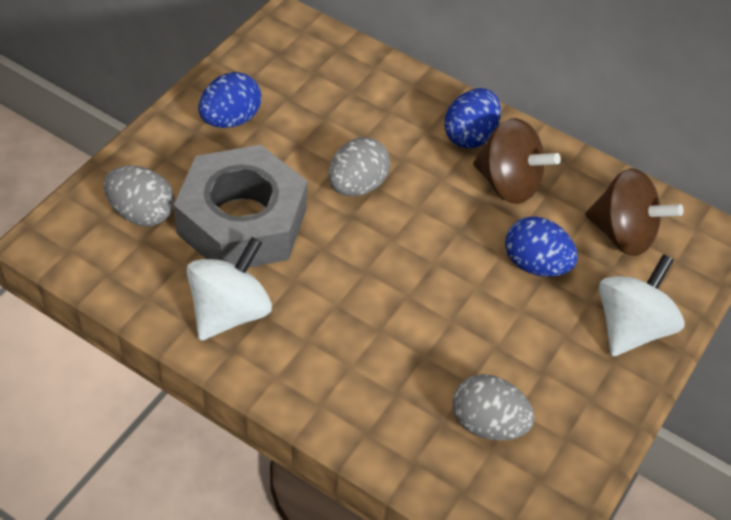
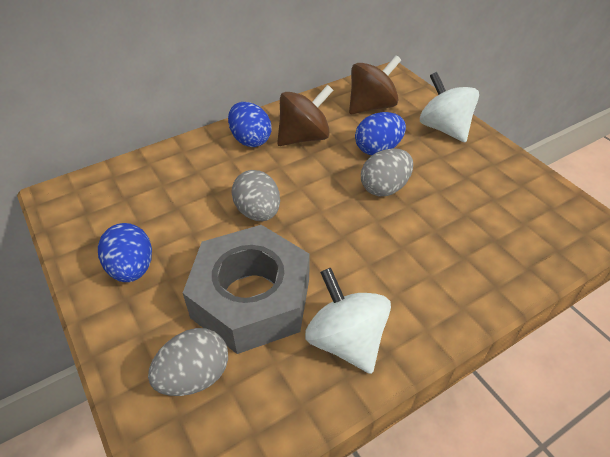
camera: 60 degrees left, 5 degrees down
grey egg [452,374,535,440] -> grey egg moved to [361,148,413,196]

